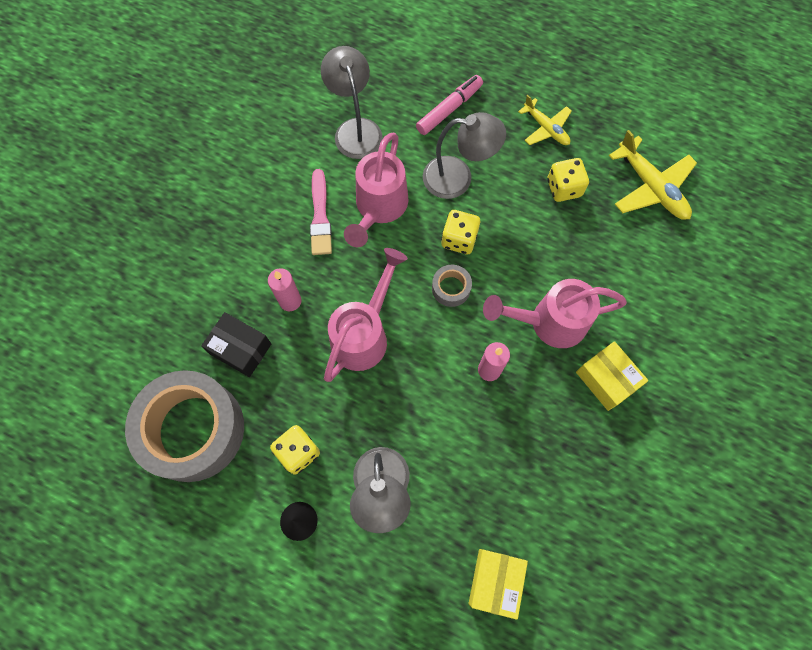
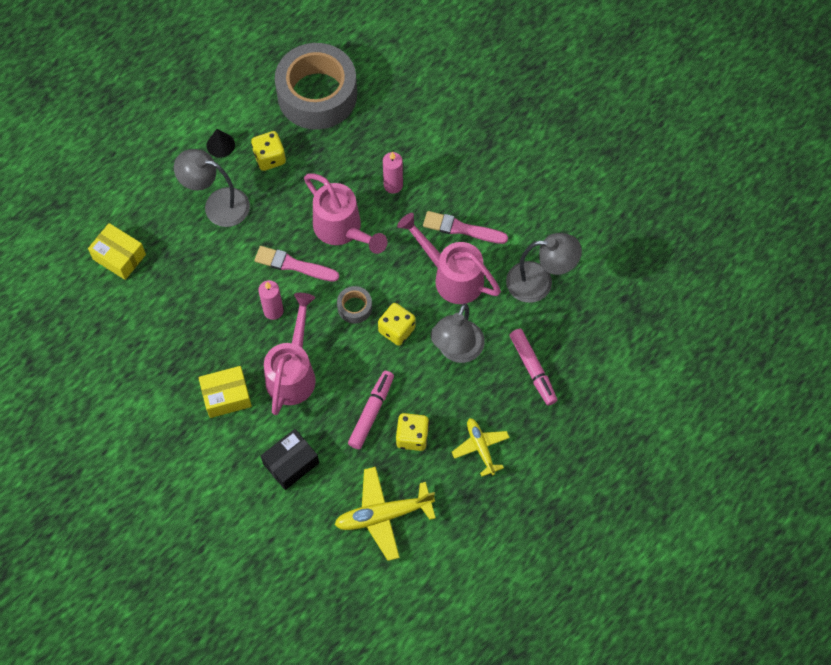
camera: 110 degrees right, 5 degrees down
black box [201,312,271,377] -> black box moved to [261,429,319,490]
yellow plane [518,95,572,145] -> yellow plane turned 90 degrees clockwise [452,418,510,476]
none -> pink brush [254,246,339,282]
none -> pink marker [348,371,394,449]

